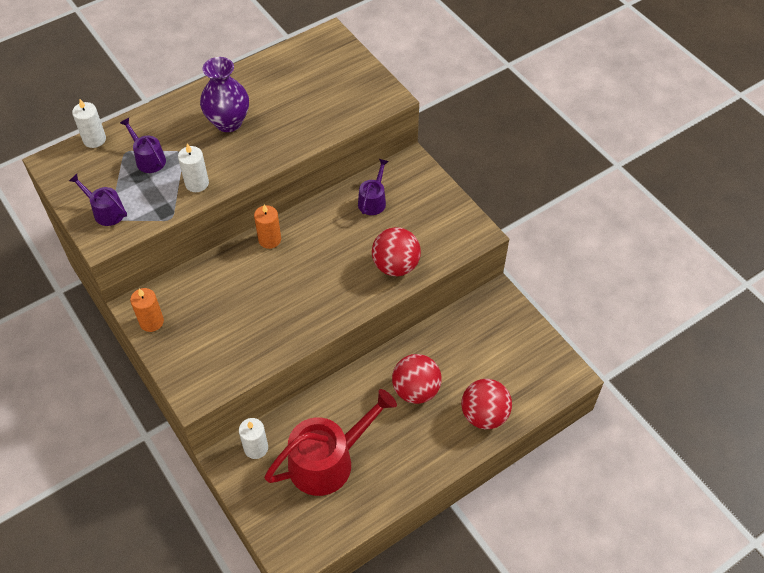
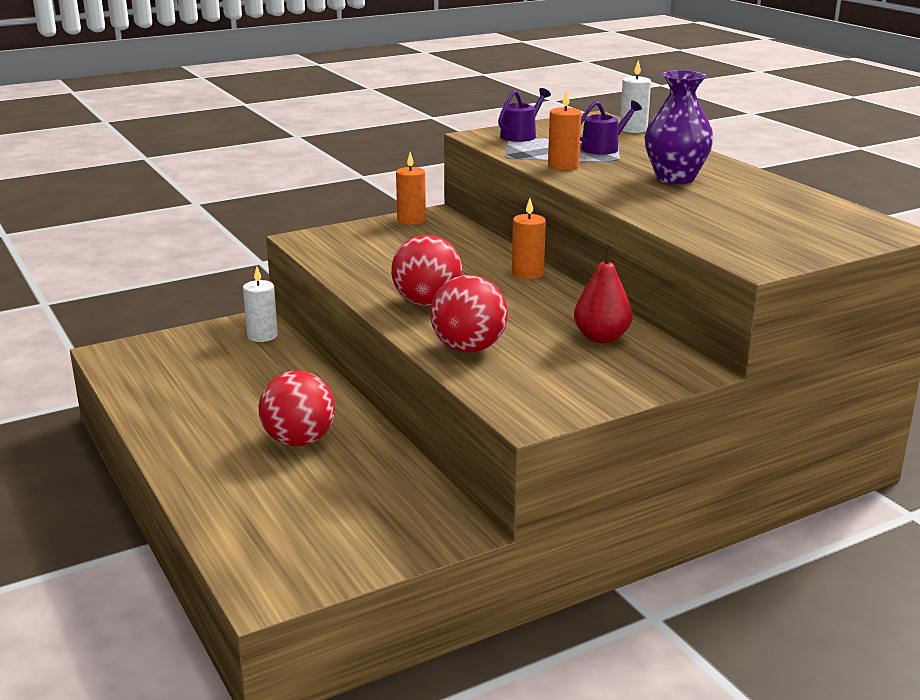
camera: 95 degrees right, 30 degrees down
white candle [178,143,209,192] -> orange candle [548,89,581,170]
red watering can [264,389,397,496] -> none
purple watering can [358,159,389,215] -> red pear [574,245,632,343]
red ball [461,379,512,429] -> red ball moved to [391,235,462,306]

